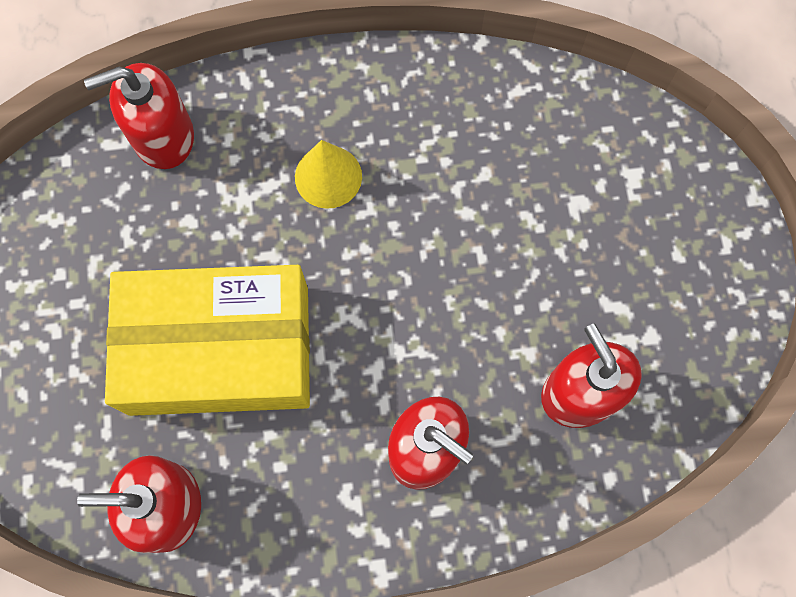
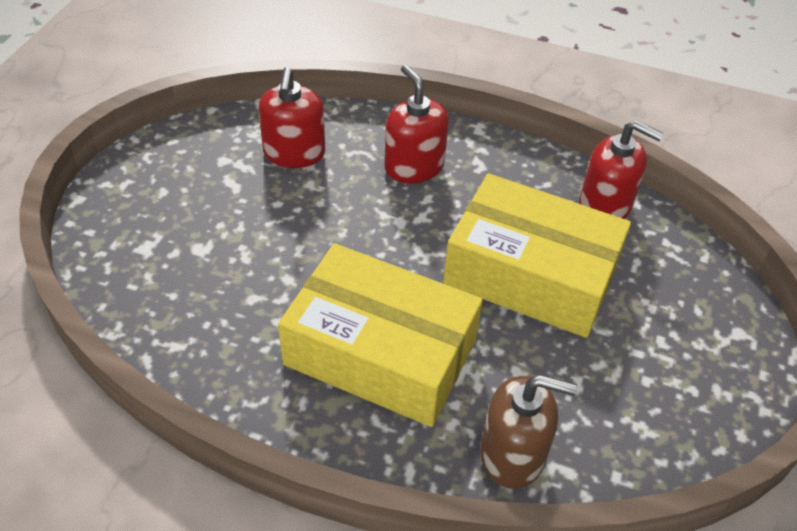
camera: 155 degrees left, 25 degrees down
red soap dispenser [84,63,194,169] -> brown soap dispenser [481,375,577,489]
yellow cone [295,140,362,209] -> yellow box [278,243,483,427]

